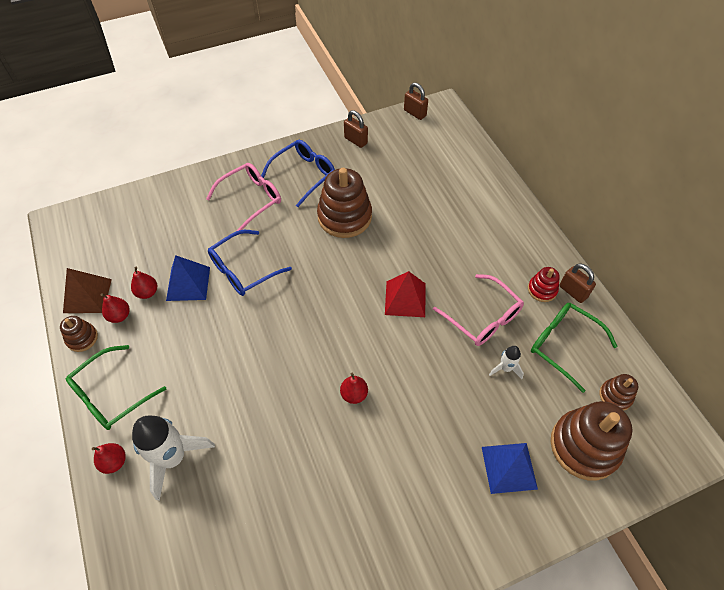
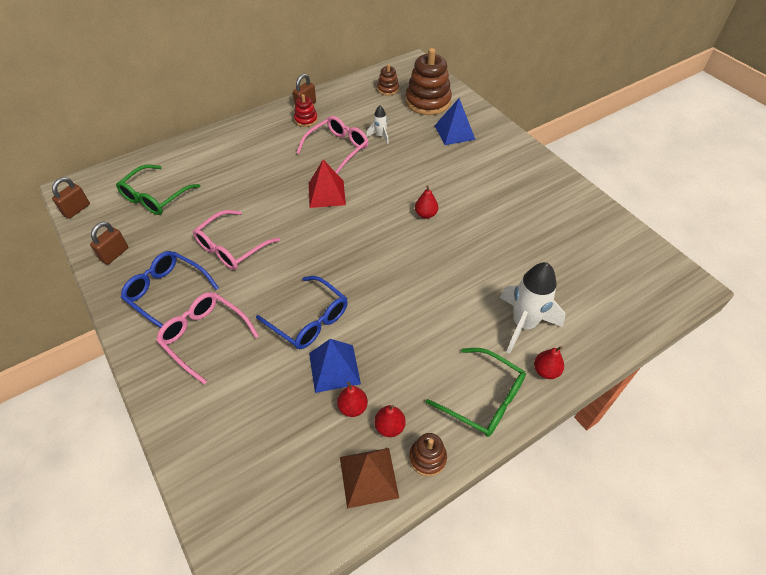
camera: 100 degrees left, 5 degrees down
brown stacking toy [317,168,372,238] -> pink glasses [193,210,280,270]
green glasses [531,303,618,393] -> green glasses moved to [116,165,200,215]

